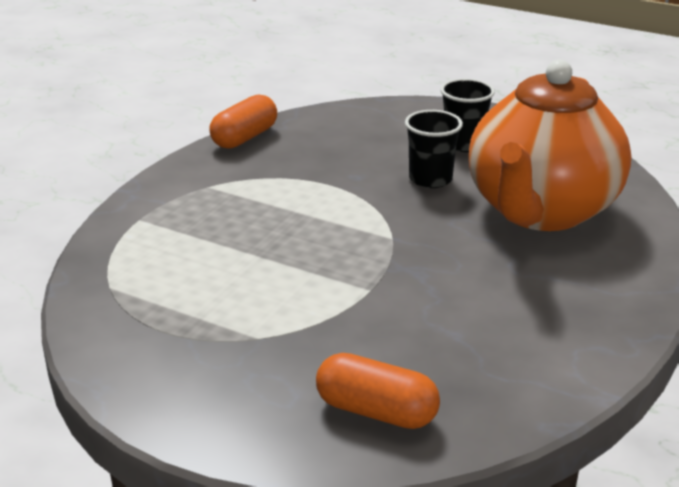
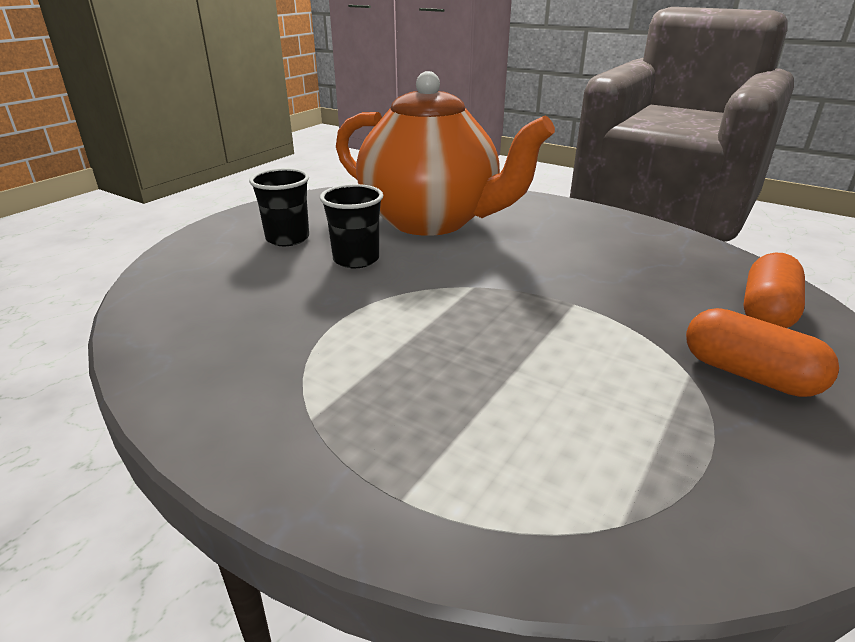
camera: 85 degrees left, 0 degrees up
orange capsule [209,95,277,149] -> orange capsule moved to [686,308,839,397]

